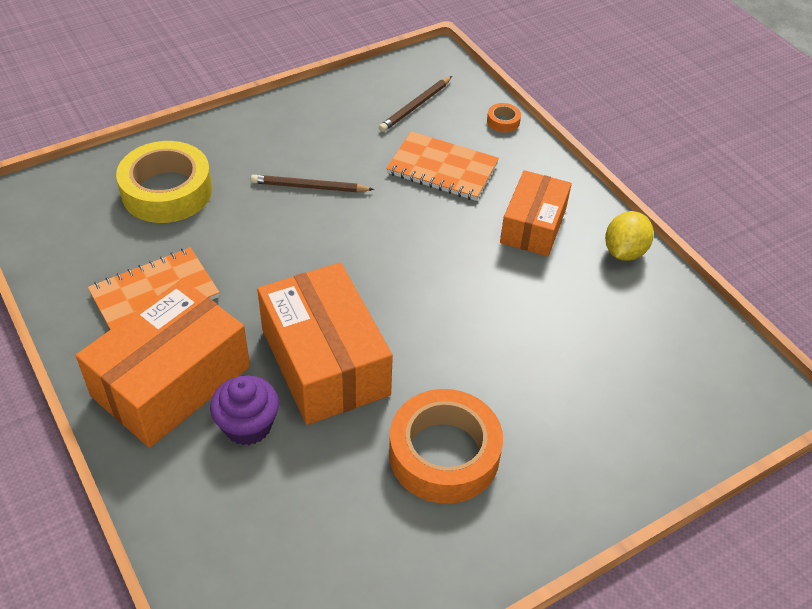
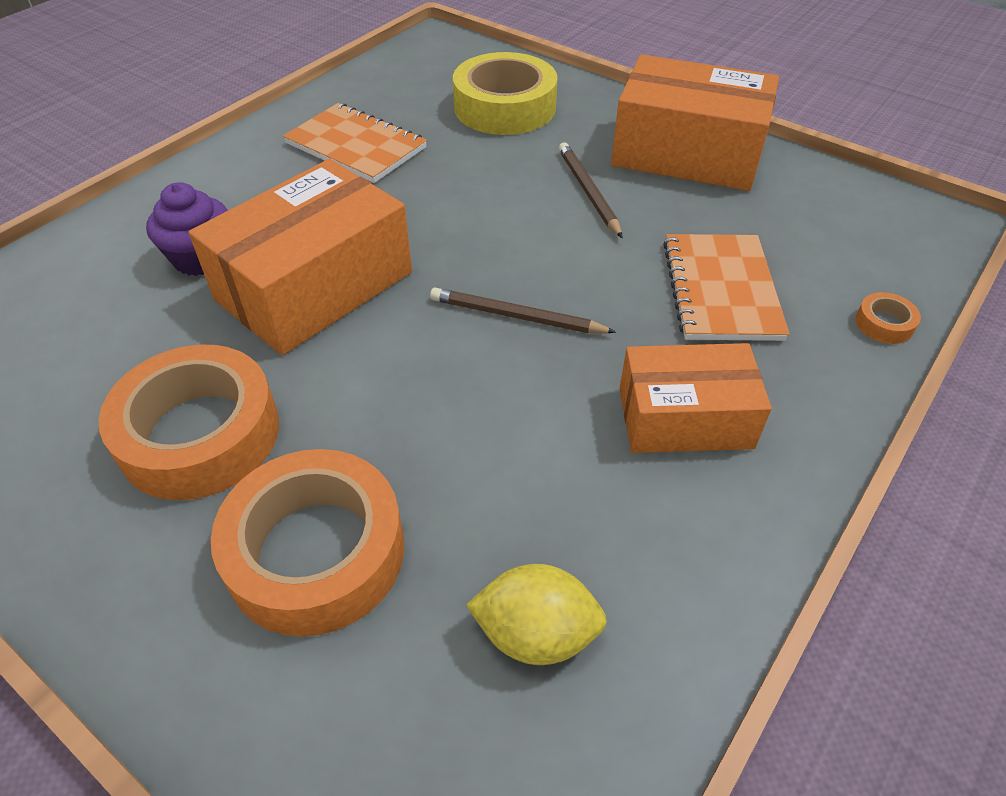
camera: 70 degrees right, 0 degrees up
orange box [76,279,250,448] -> orange box moved to [611,54,779,191]
brown pencil [379,76,452,132] -> brown pencil moved to [430,288,616,333]
yellow lemon [605,211,654,261] -> yellow lemon moved to [466,564,607,665]
none -> orange tape [211,449,404,637]

